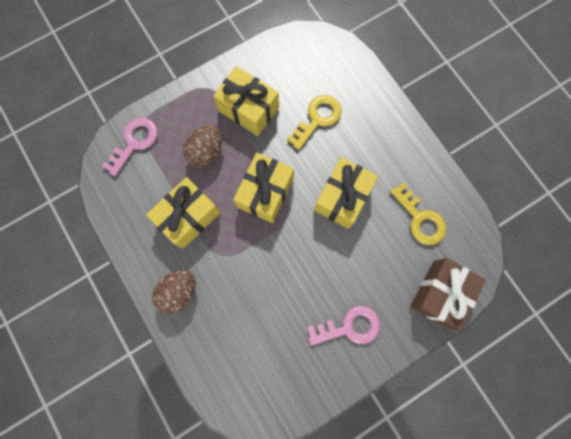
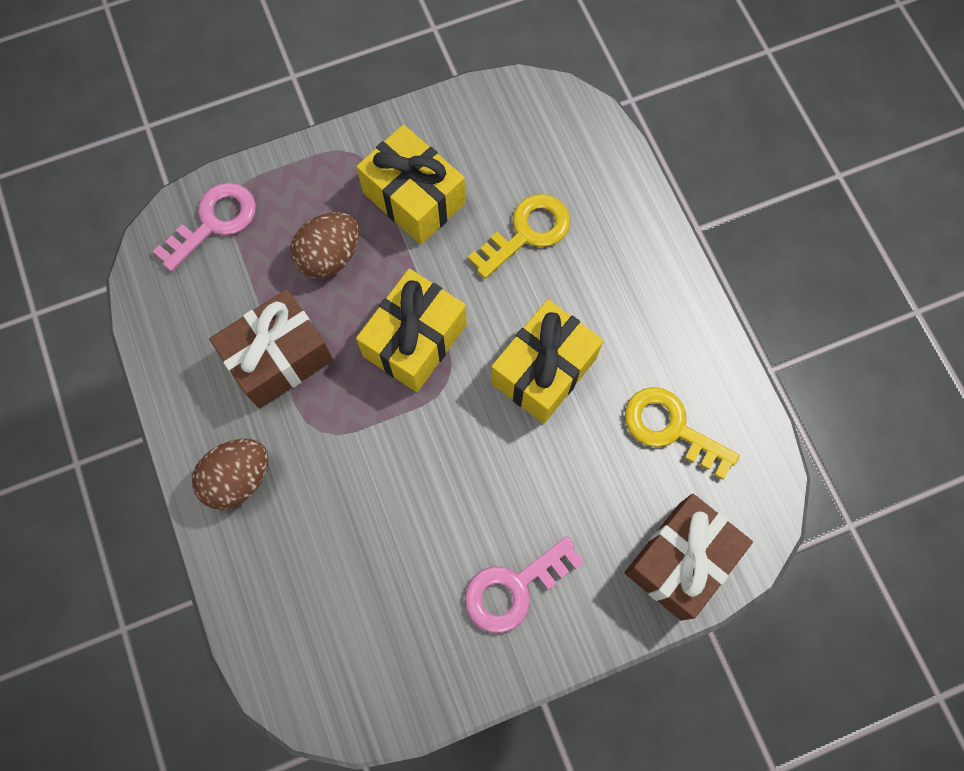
camera: 10 degrees right, 5 degrees down
yellow gift [146,177,221,249] -> brown gift [209,289,333,409]
pink key [307,306,380,346] -> pink key turned 150 degrees clockwise [465,536,584,633]
yellow key [390,182,446,245] -> yellow key turned 150 degrees clockwise [625,387,740,480]

